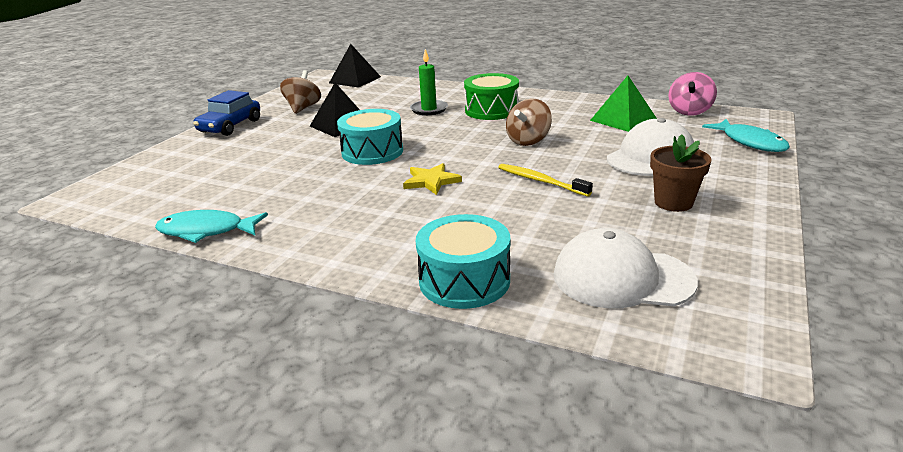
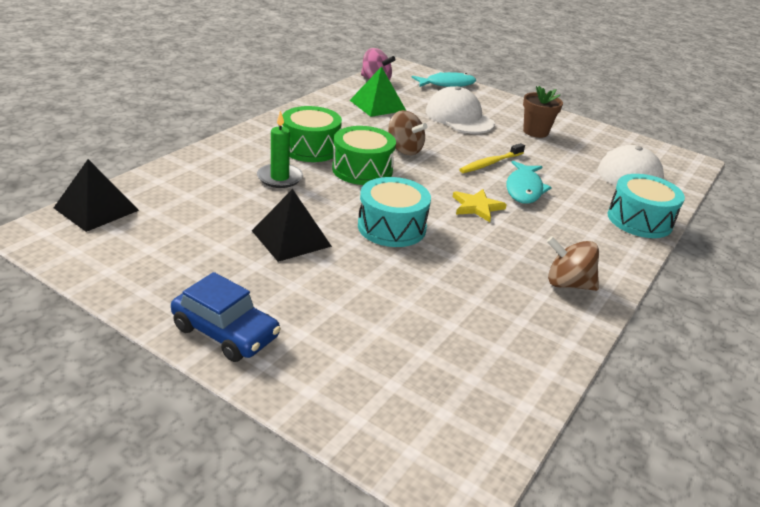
camera: 85 degrees left, 5 degrees up
turquoise fish [155,210,268,243] -> turquoise fish moved to [506,161,552,204]
brown spinning top [280,70,321,114] -> brown spinning top moved to [547,236,599,291]
none -> green drum [332,126,396,185]

